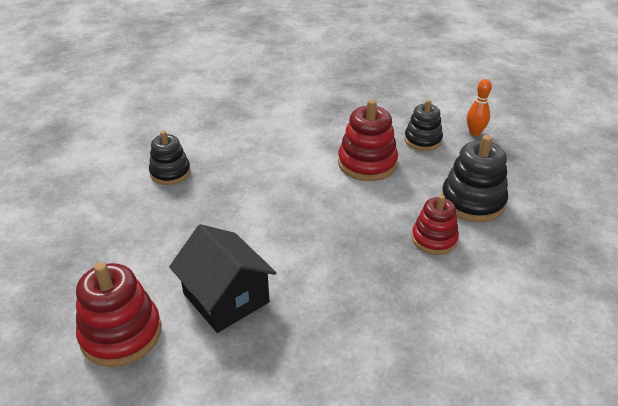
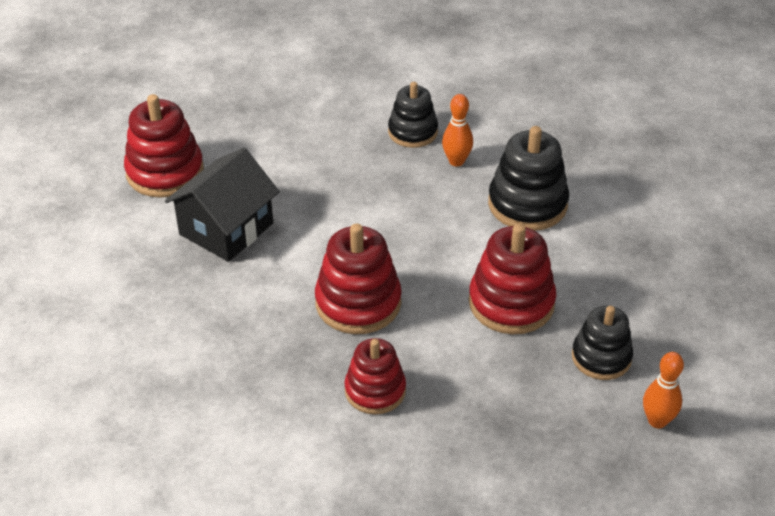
camera: 75 degrees right, 5 degrees up
black stacking toy [441,135,508,222] -> black stacking toy moved to [488,126,569,231]
none -> red stacking toy [315,224,402,334]
none -> orange bowling pin [442,94,473,167]

